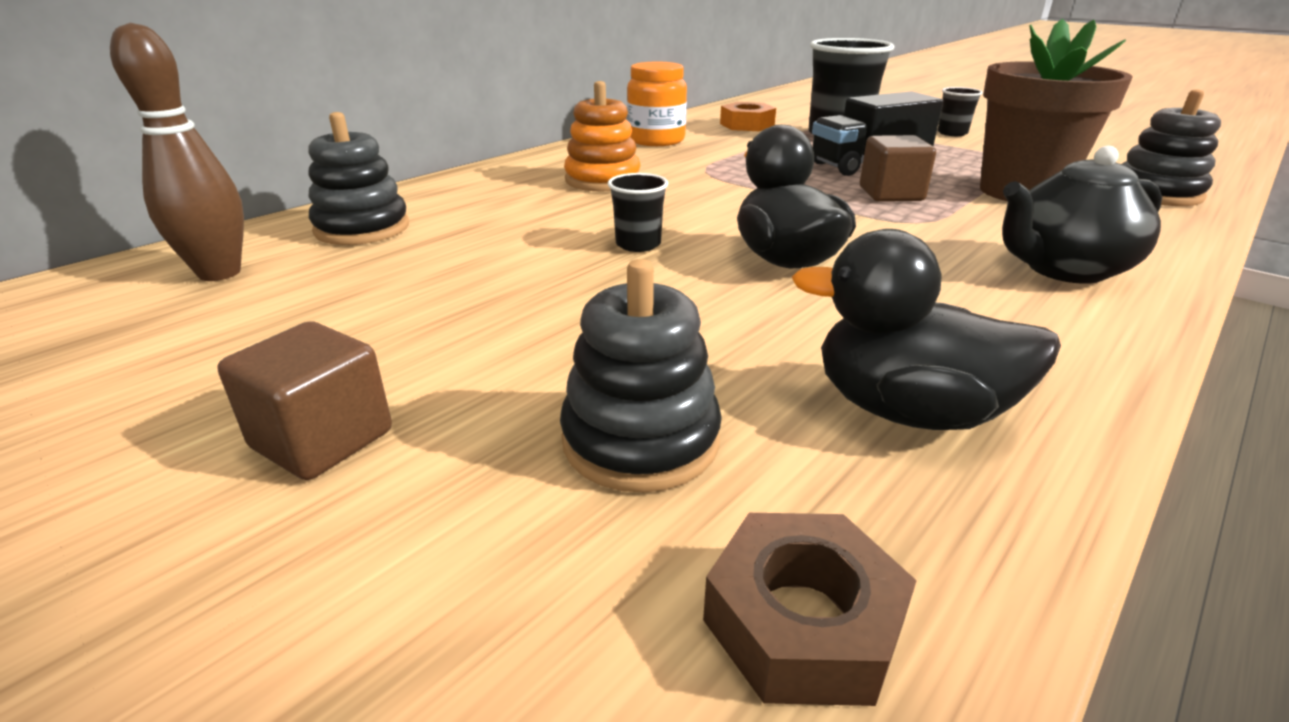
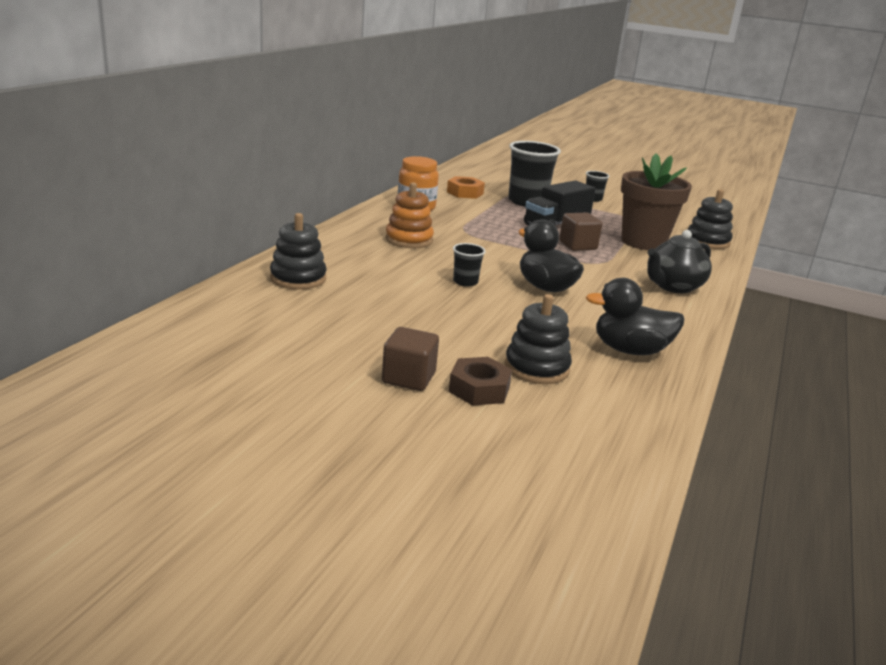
camera: 20 degrees left, 5 degrees down
brown bowling pin [110,23,244,281] -> none
brown nut [703,513,917,706] -> brown nut moved to [449,357,512,406]

